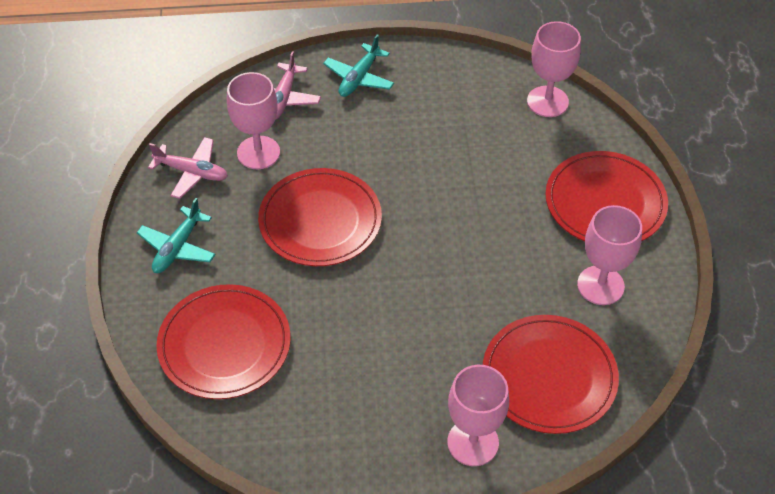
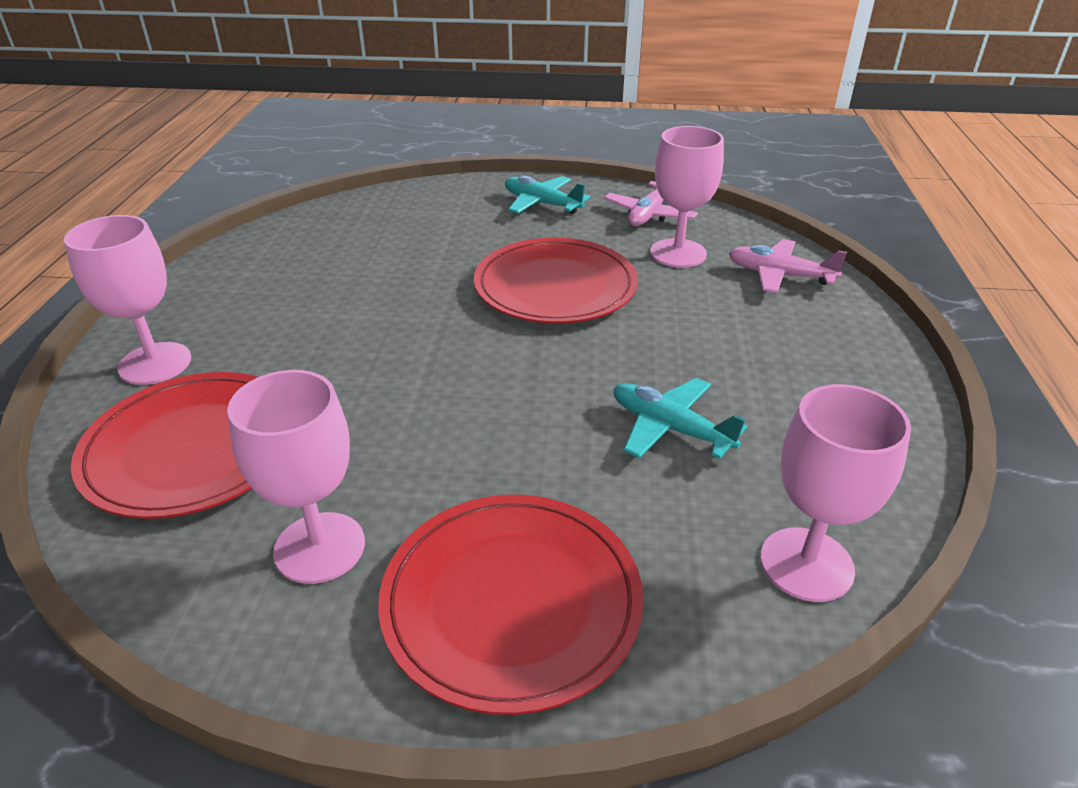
camera: 100 degrees right, 15 degrees down
red plate [156,284,291,399] -> none
turquoise plane [323,34,394,97] -> turquoise plane moved to [613,378,747,459]

